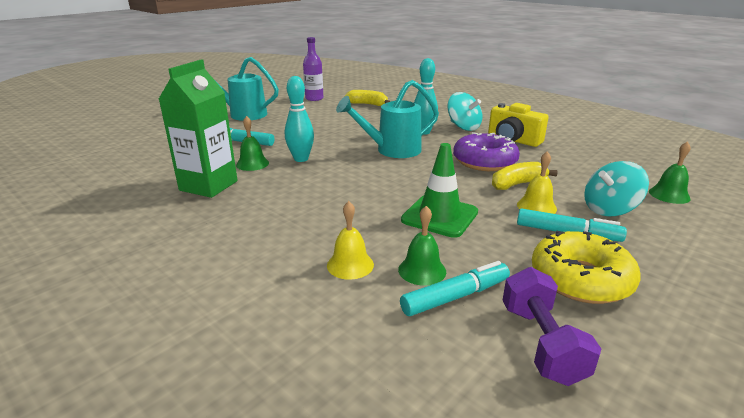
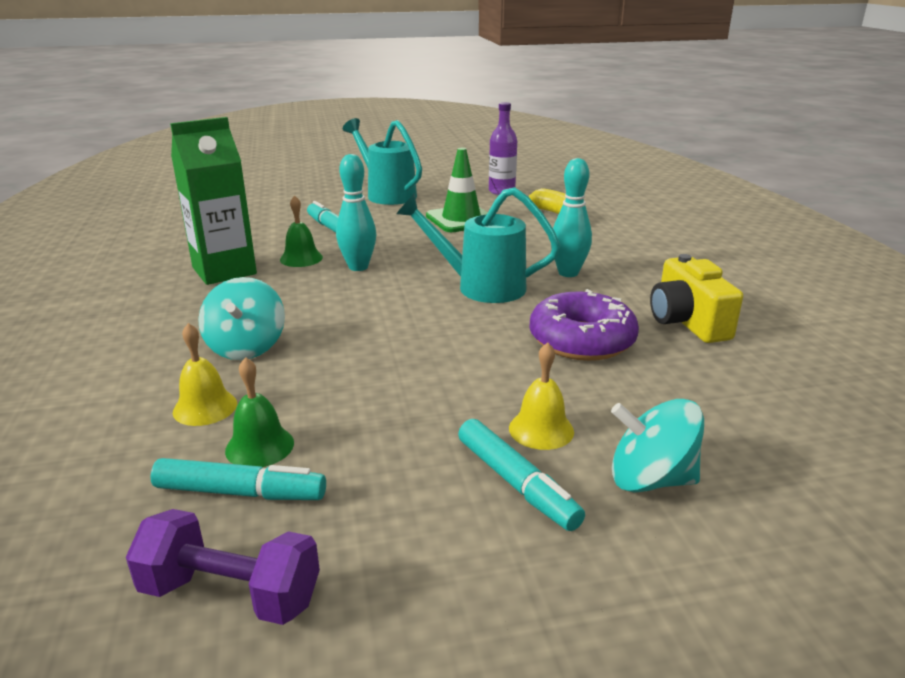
camera: 35 degrees right, 0 degrees up
green traffic cone [401,143,478,238] -> green traffic cone moved to [426,148,488,232]
turquoise spinning top [448,92,482,131] -> turquoise spinning top moved to [198,277,285,360]
yellow banana [492,162,558,190] -> none
purple dumbbell [502,267,601,386] -> purple dumbbell turned 75 degrees clockwise [126,509,320,625]
yellow donut [532,230,640,304] -> none
green bell [649,141,691,204] -> none

